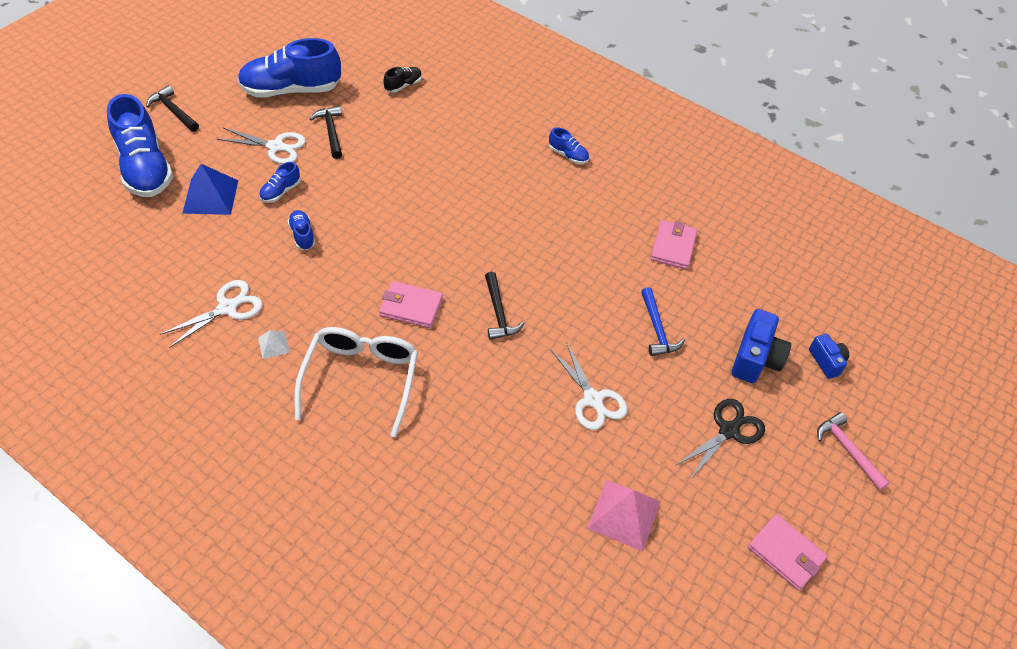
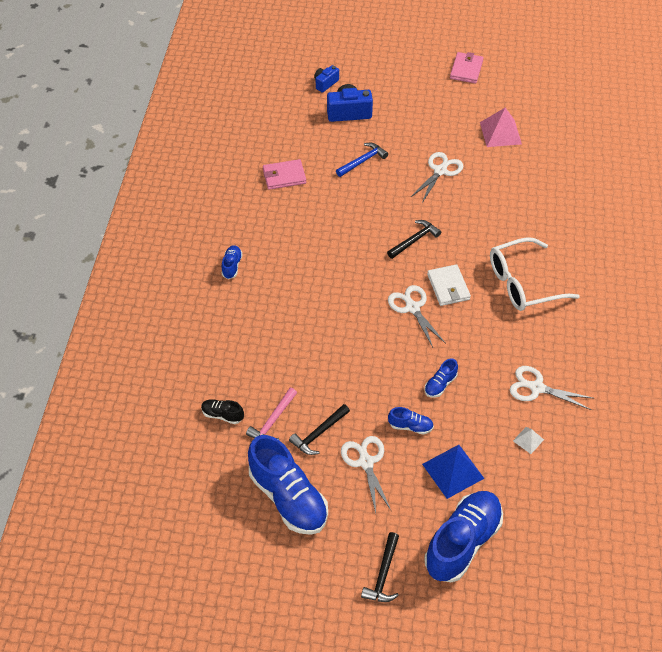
camera: 115 degrees left, 0 degrees up
white pyramid [258,330,290,359] -> white pyramid moved to [513,427,544,454]
pink wallet [379,281,443,328] -> white wallet [427,264,471,306]
black scissors [675,399,765,480] -> none
pink hammer [817,412,890,490] -> pink hammer moved to [246,388,297,440]
none -> white scissors [388,285,446,347]

